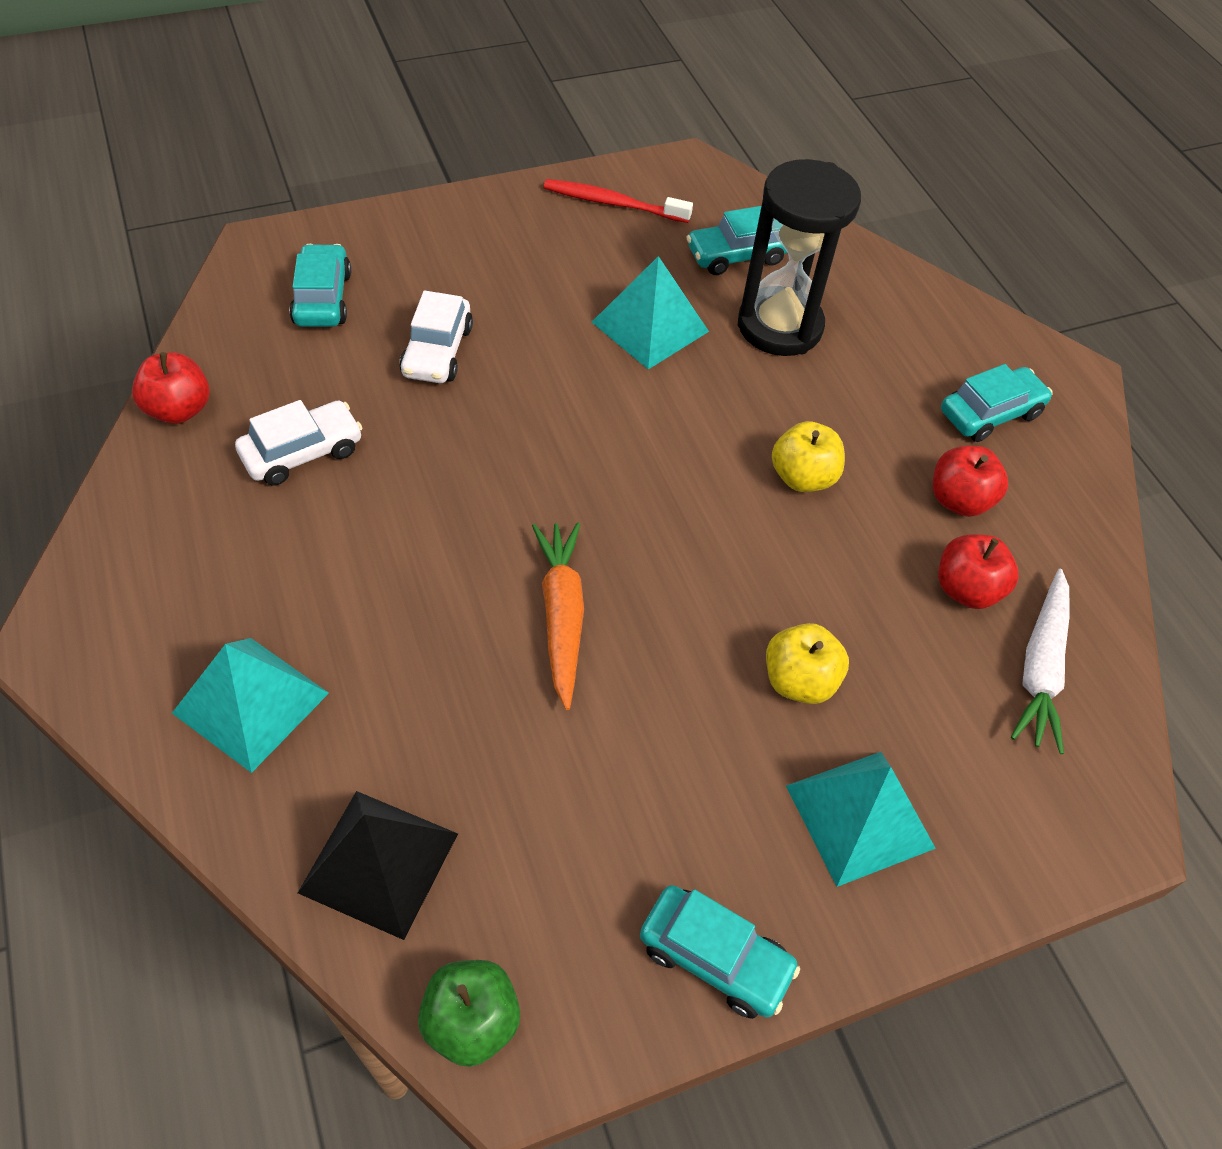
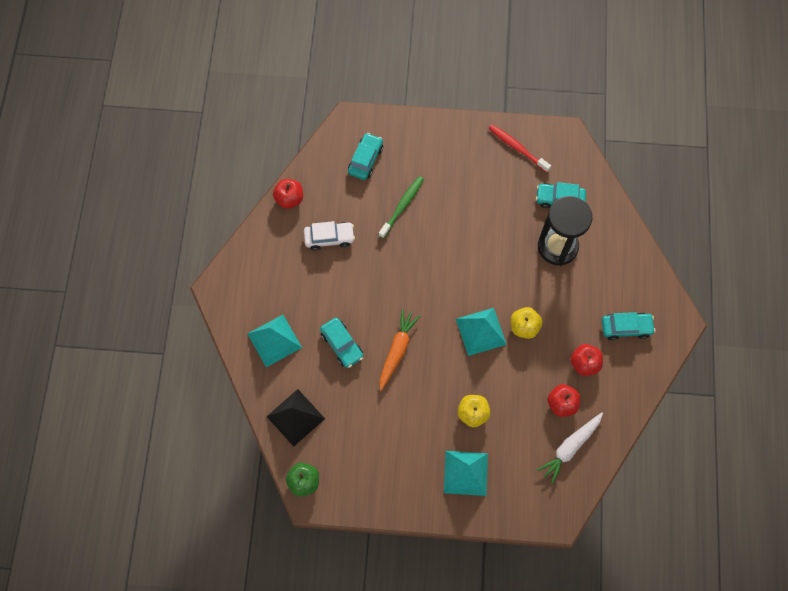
camera: 30 degrees right, 15 degrees up
white car [399,290,473,383] -> green toothbrush [379,176,424,239]
turquoise pyramid [592,256,709,369] -> turquoise pyramid moved to [456,308,507,356]
turquoise car [640,885,800,1019] -> turquoise car moved to [320,317,364,368]

